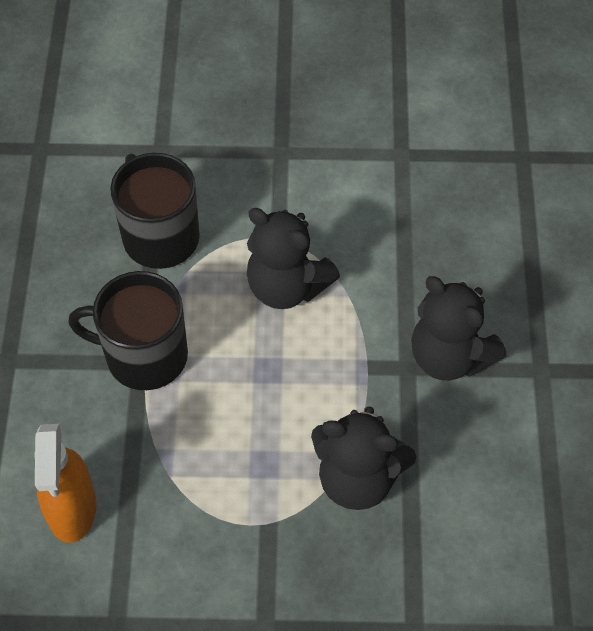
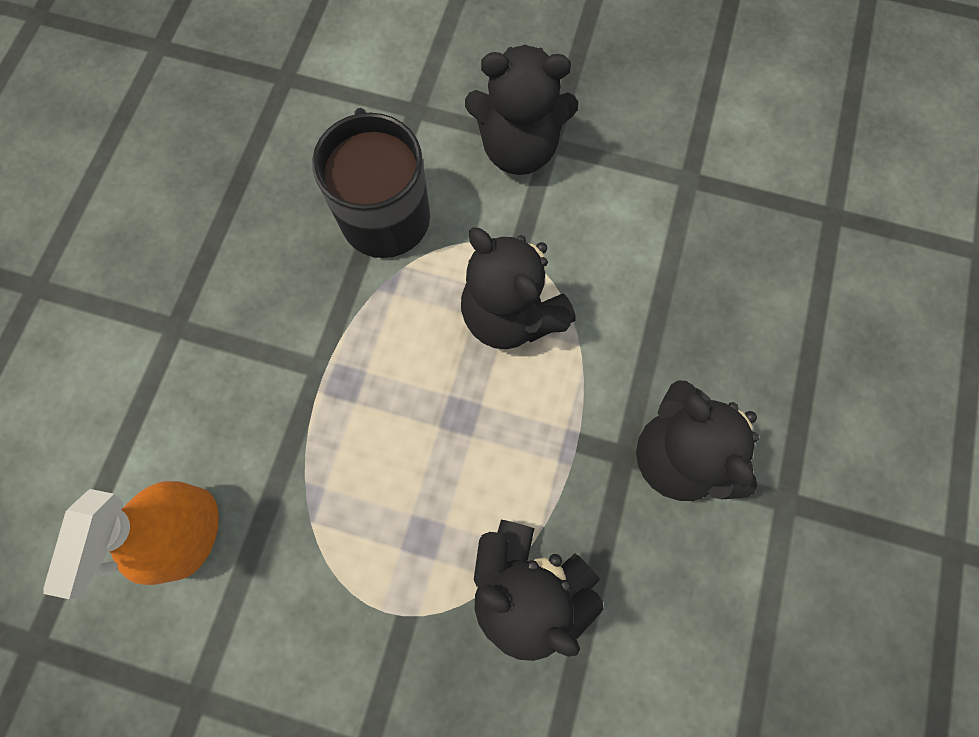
camera: 15 degrees right, 15 degrees up
black mug [68,271,188,390] -> none
none -> black teddy bear [465,45,578,175]

